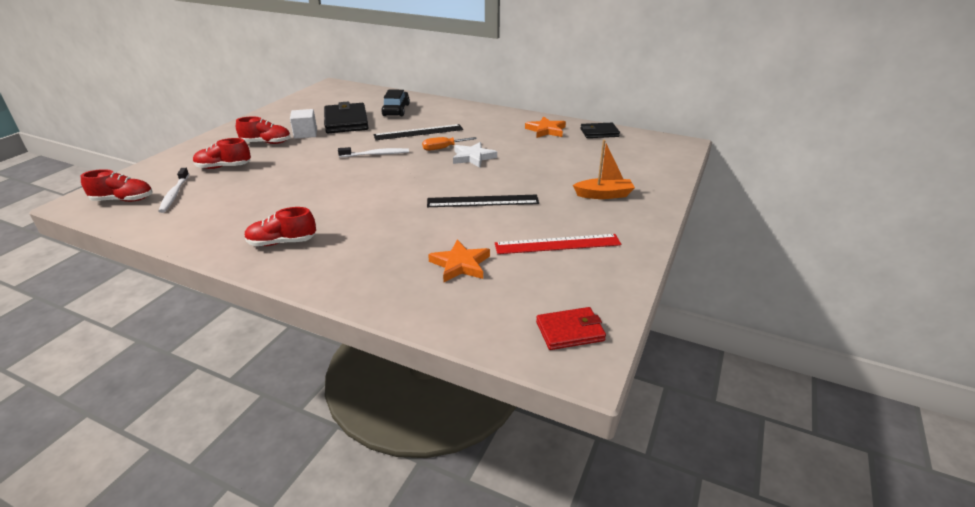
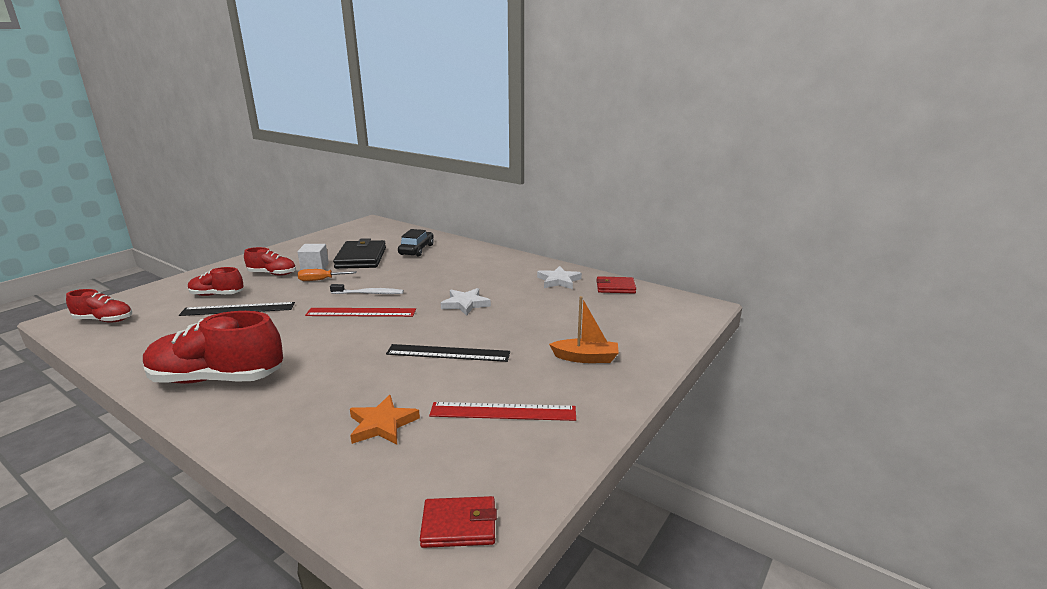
camera: 10 degrees right, 10 degrees down
white toothbrush [158,168,189,213] -> none
red shoe [244,207,316,246] -> red shoe [143,311,283,384], size x1.86
black ruler [374,124,463,140] -> black ruler moved to [179,302,295,316]
orange screwdriver [422,137,477,151] -> orange screwdriver moved to [298,269,357,281]
orange star [525,116,566,138] -> white star [537,266,582,289]
black wallet [580,123,620,138] -> red wallet [596,276,636,294]
none -> red ruler [305,308,416,317]

